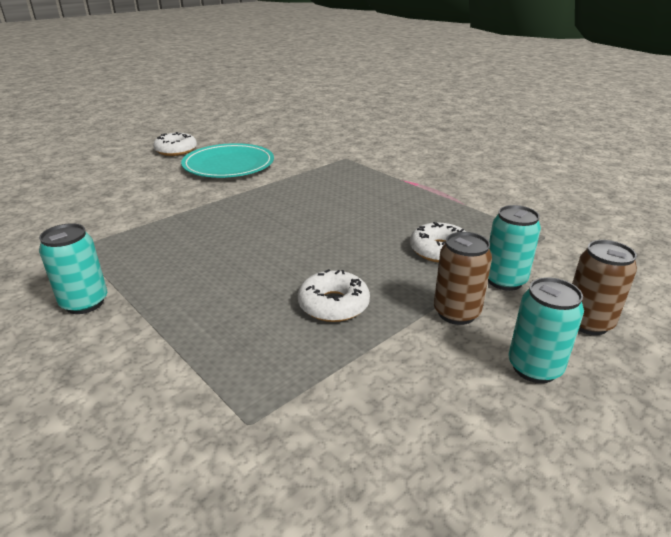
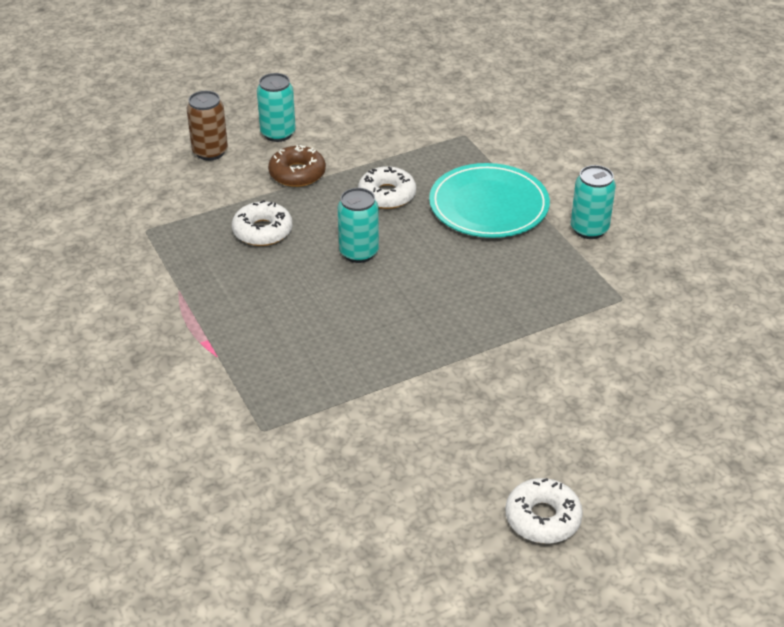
camera: 165 degrees left, 10 degrees up
turquoise plate [181,143,274,178] -> turquoise plate moved to [429,163,550,238]
brown can [434,232,492,325] -> brown donut [268,145,326,187]
turquoise can [488,205,541,291] -> turquoise can moved to [338,188,379,263]

